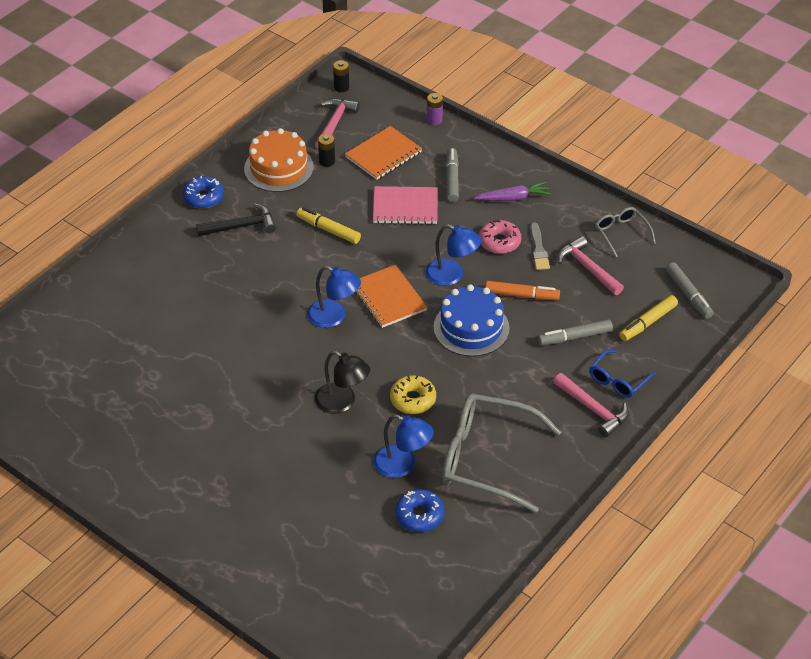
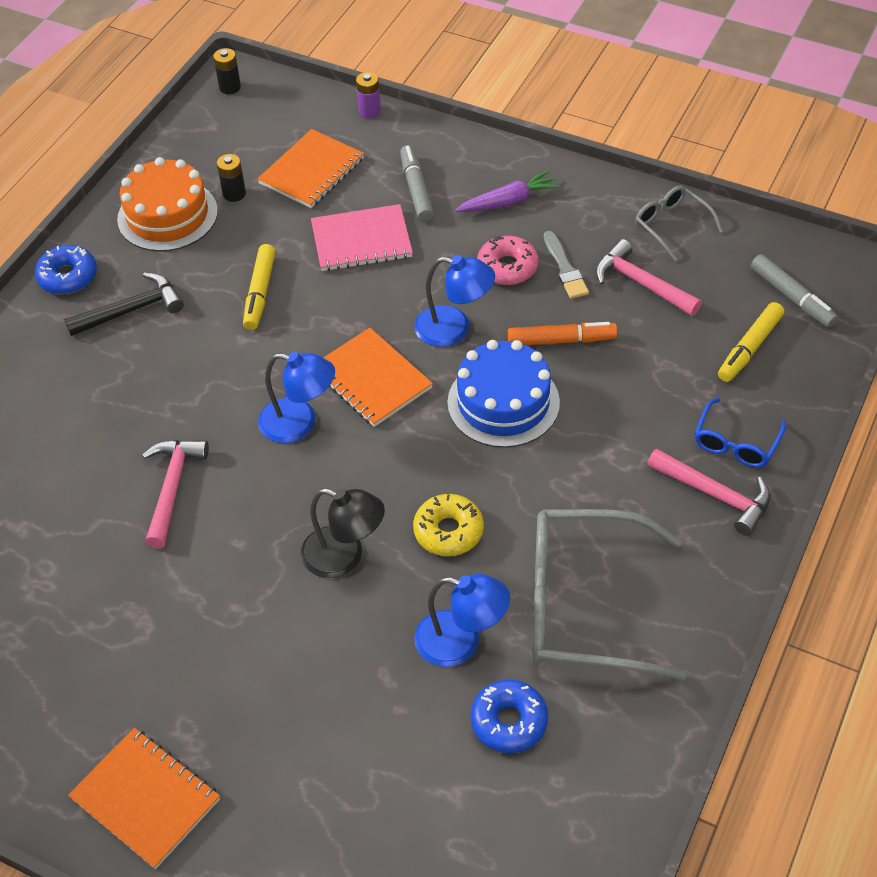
camera: 10 degrees left, 5 degrees up
yellow marker [297,207,361,244] -> yellow marker turned 105 degrees counterclockwise [243,244,276,330]
pink hammer [315,98,360,149] -> pink hammer moved to [142,440,209,548]
grey marker [538,319,613,346] -> none
none -> orange notebook [68,728,220,869]

